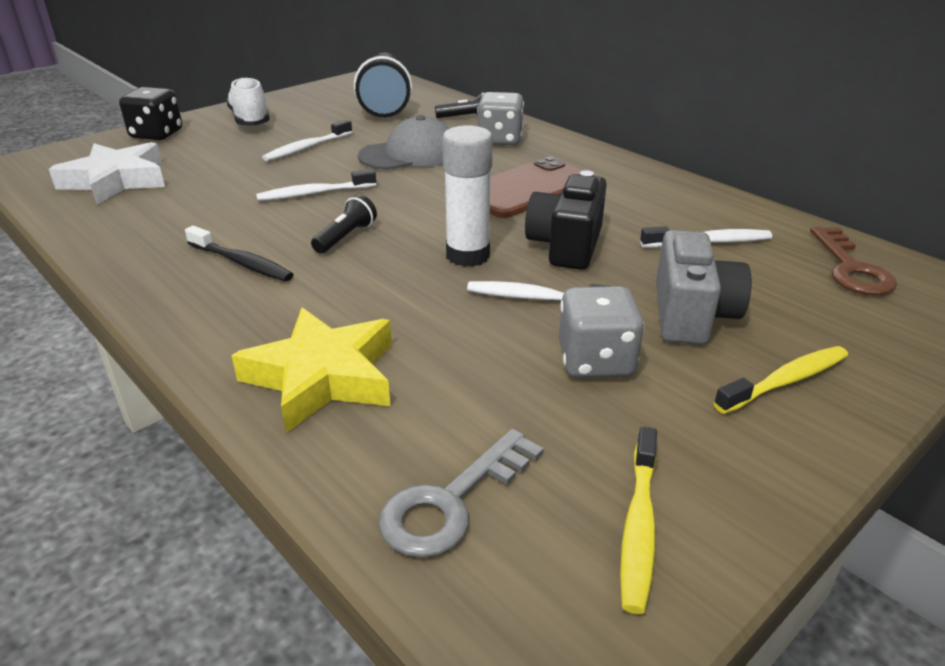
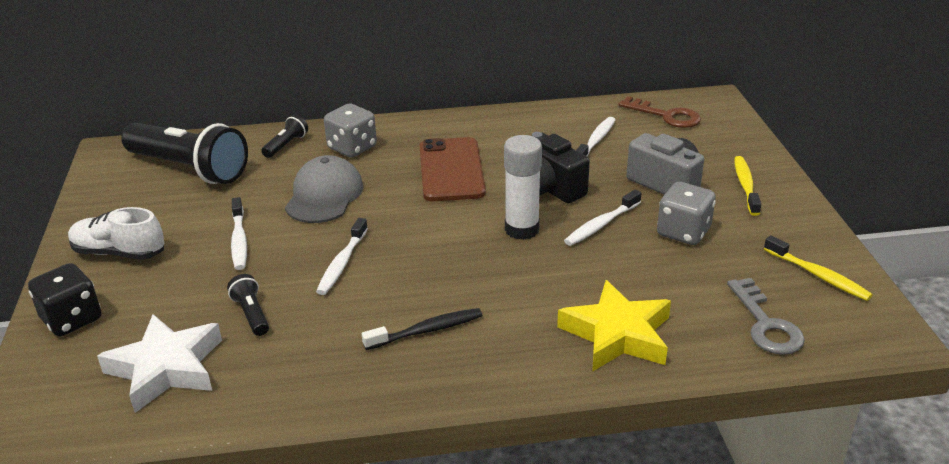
camera: 55 degrees left, 0 degrees up
black flashlight [311,195,377,254] -> black flashlight moved to [227,274,269,336]

